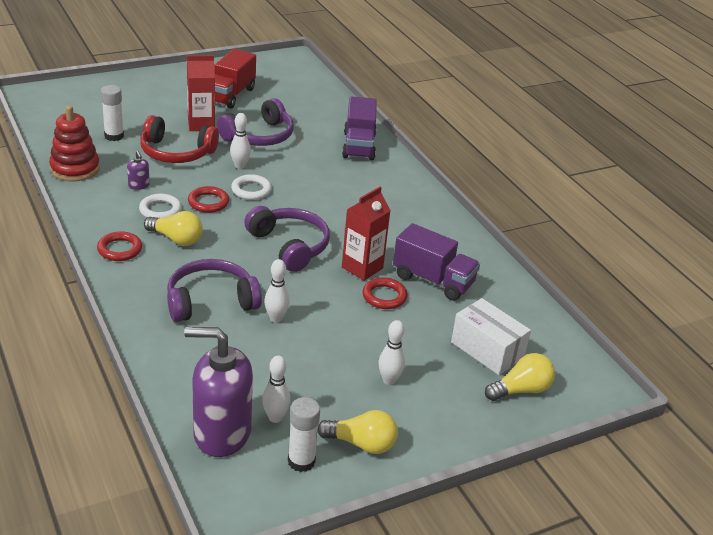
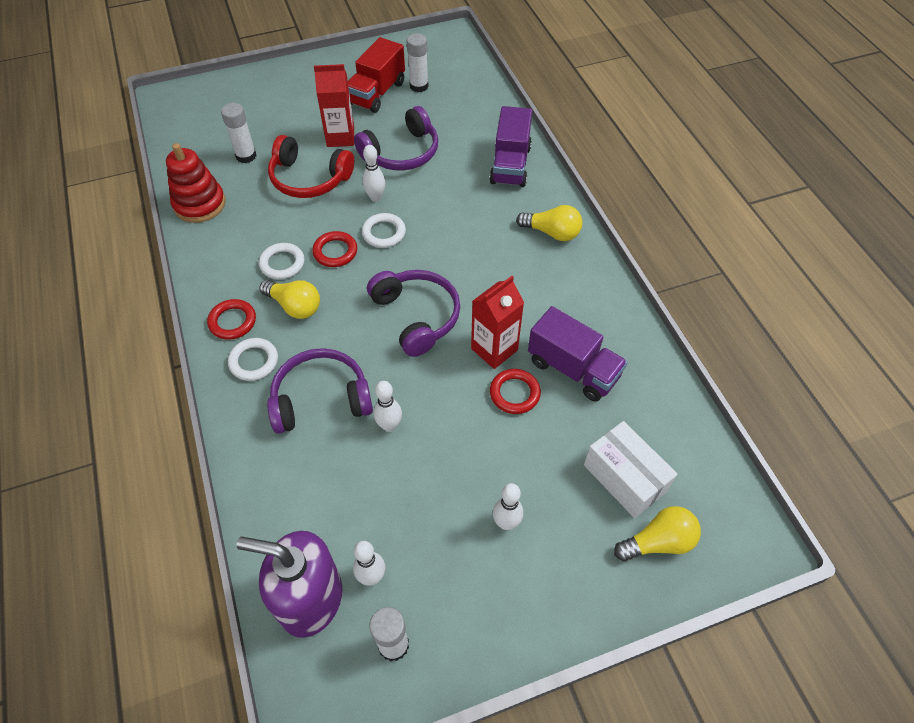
camera: 10 degrees right, 20 degrees up
purple soap dispenser [127,151,150,190] -> none
yellow light bulb [318,410,398,454] -> yellow light bulb moved to [516,205,583,241]
none -> white ring [228,338,278,381]
none -> white glue stick [407,33,429,92]

